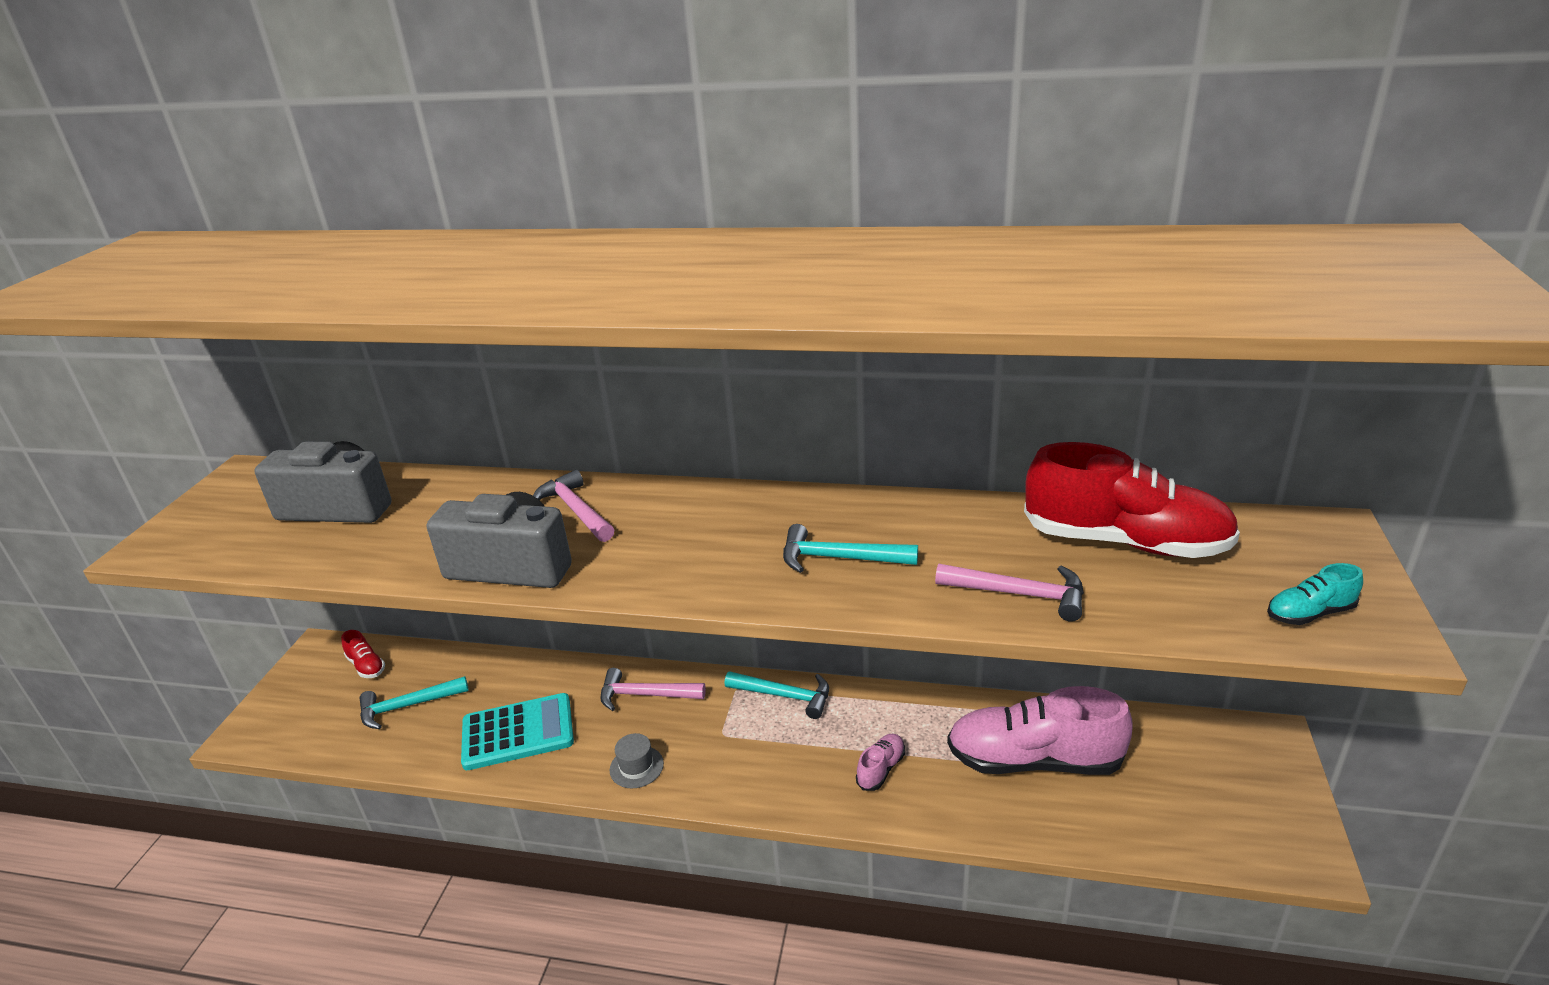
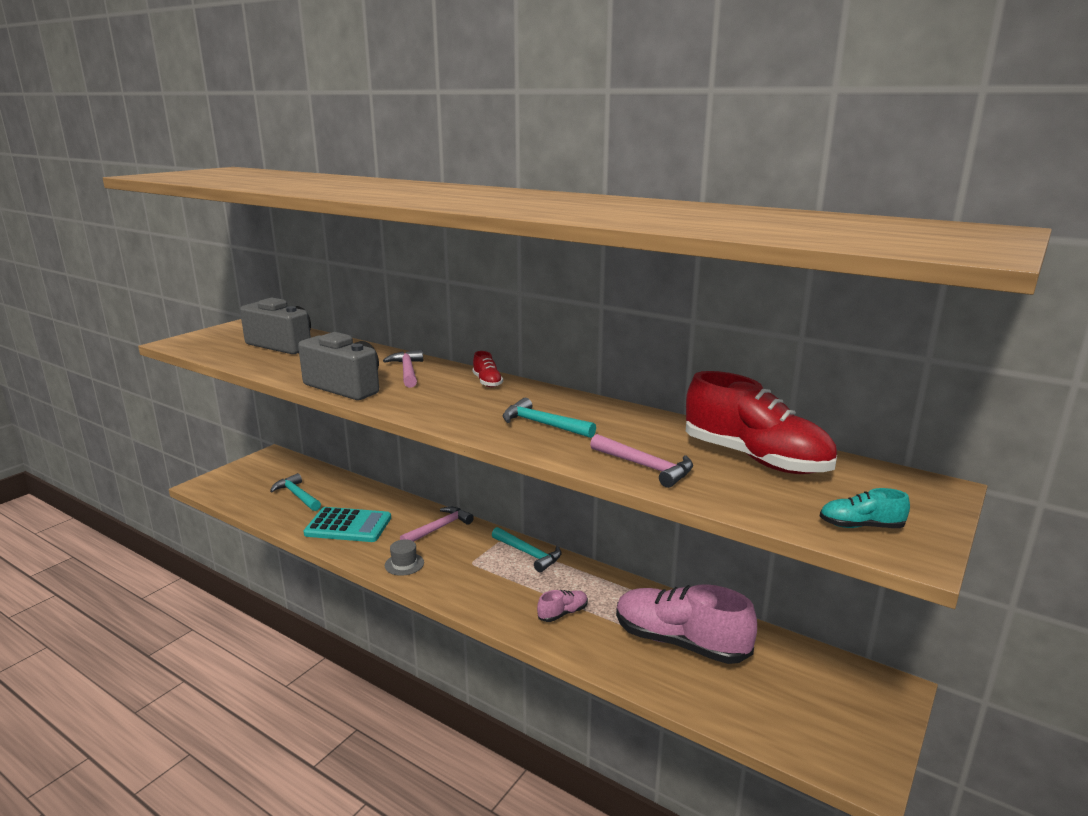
camera: 20 degrees right, 10 degrees down
red shoe [341,630,385,678] -> red shoe moved to [472,351,503,387]
turquoise hammer [360,676,469,729] -> turquoise hammer turned 45 degrees clockwise [270,473,321,511]
pink hammer [600,668,706,711] -> pink hammer turned 105 degrees clockwise [400,507,474,541]

